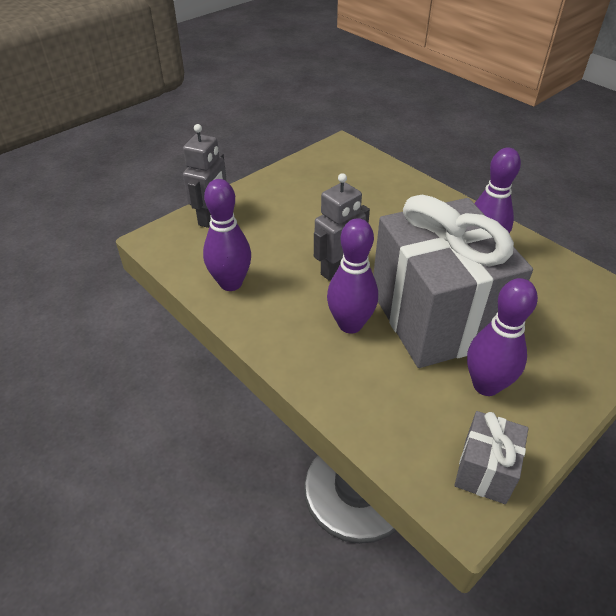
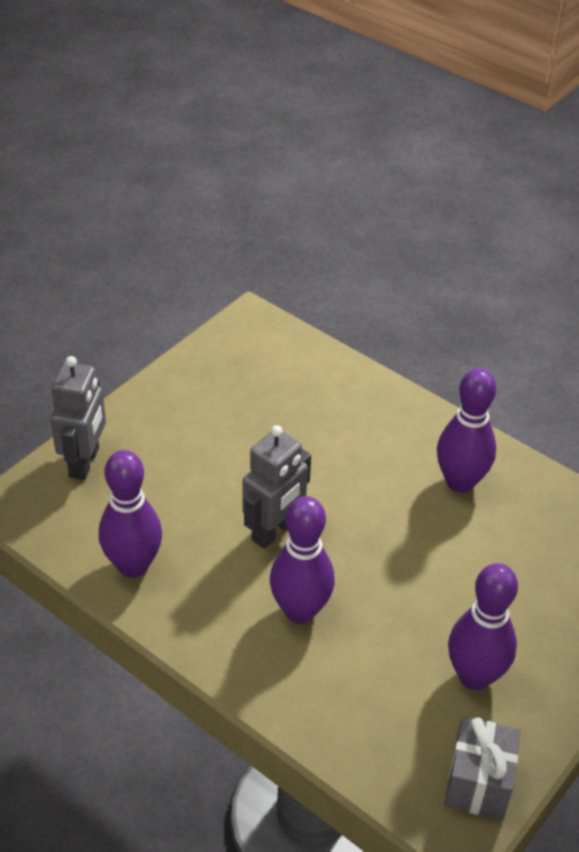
camera: 10 degrees left, 0 degrees up
grey gift [373,195,533,368] -> none

